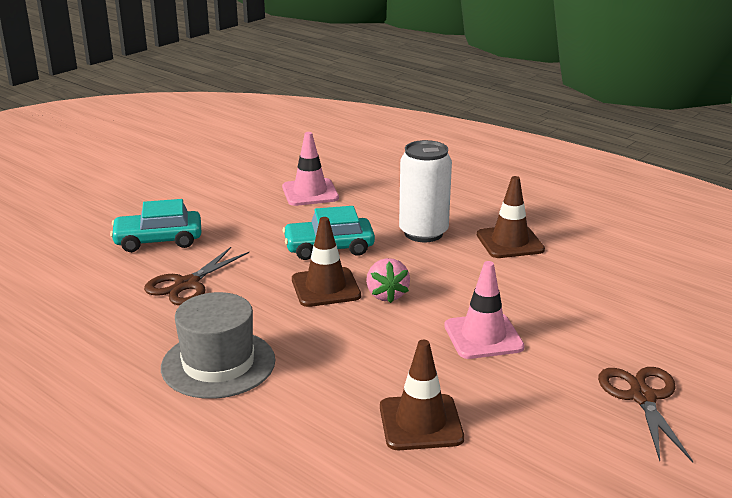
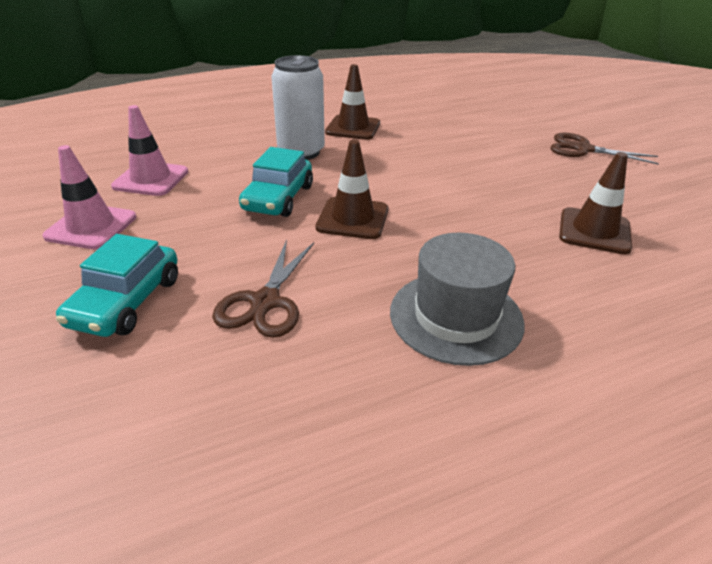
camera: 65 degrees left, 10 degrees up
brown scissors [144,247,249,305] -> brown scissors turned 45 degrees clockwise [212,240,314,338]
pink strawberry [366,258,410,303] -> none
pink traffic cone [444,261,525,359] -> pink traffic cone moved to [42,145,136,249]

